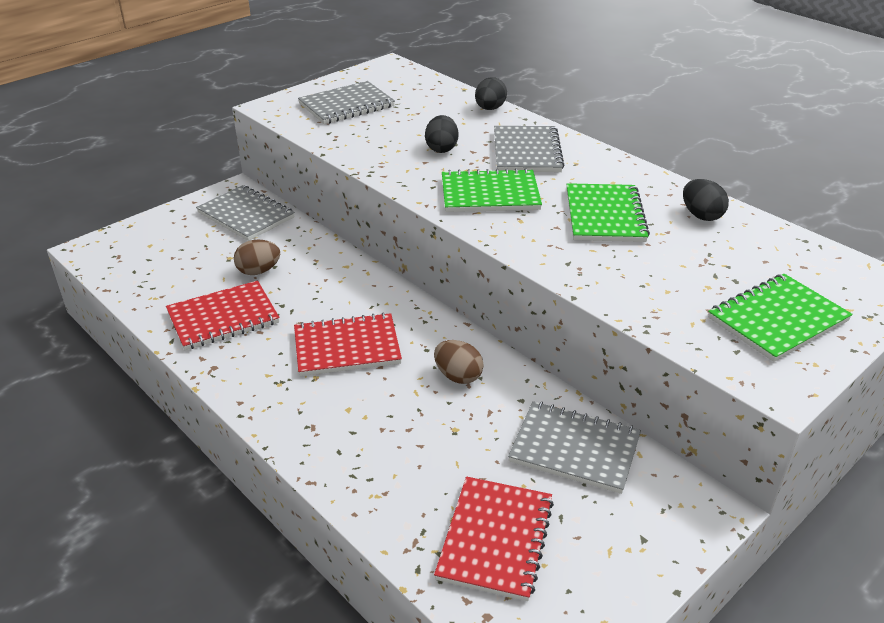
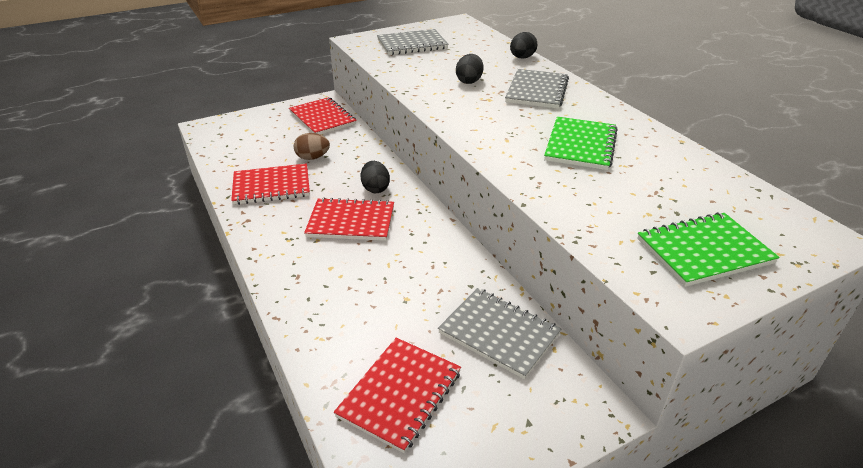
camera: 15 degrees right, 0 degrees up
grey notebook [196,185,295,241] -> red notebook [289,97,357,135]
brown egg [434,340,484,384] -> none
green notebook [442,168,542,212] -> none
black egg [683,179,729,221] -> black egg moved to [361,161,390,193]

